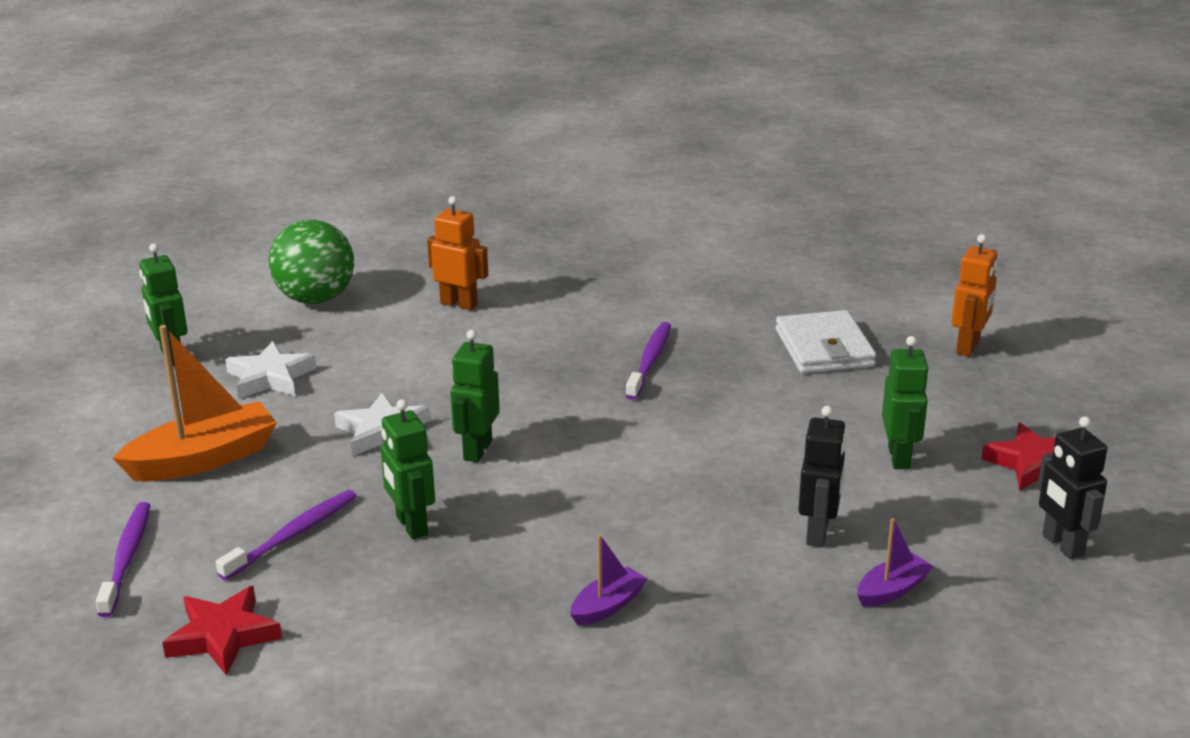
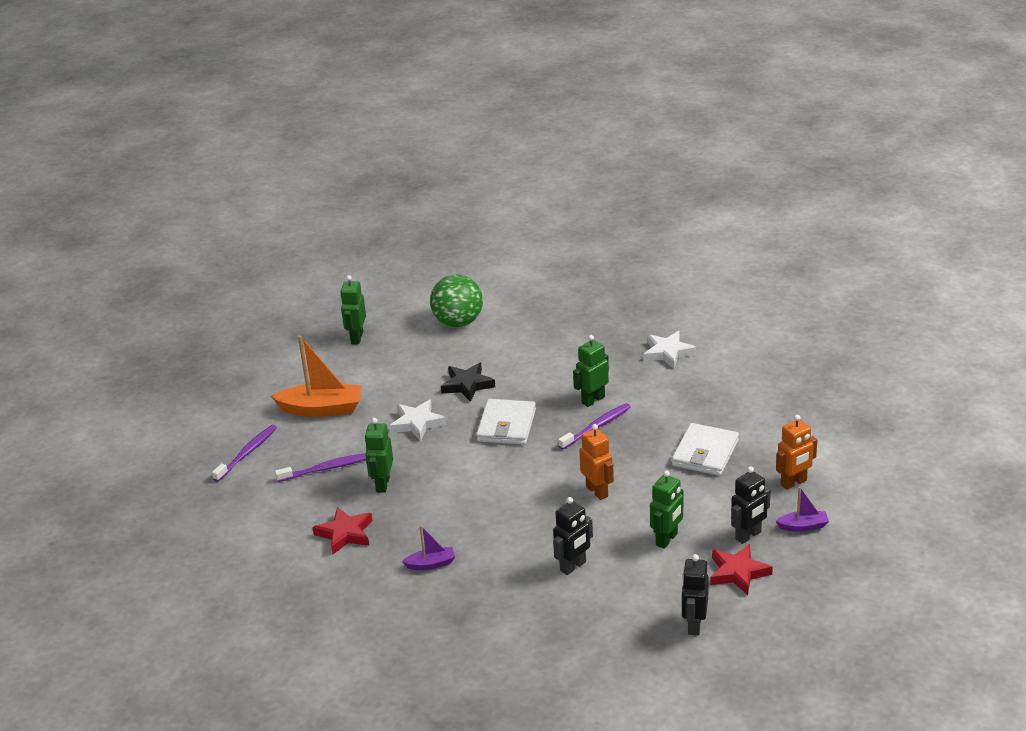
camera: 35 degrees right, 5 degrees up
red star [162,586,282,675] -> red star moved to [312,507,372,555]
white star [225,341,316,399] -> white star moved to [644,331,696,369]
orange robot [427,196,488,311] -> orange robot moved to [580,424,614,500]
green robot [450,330,500,462] -> green robot moved to [573,335,609,407]
purple boat [857,518,933,607] -> purple boat moved to [776,487,829,532]
none -> black star [441,363,495,402]
none -> white wallet [476,399,536,445]
none -> black robot [731,466,771,544]

